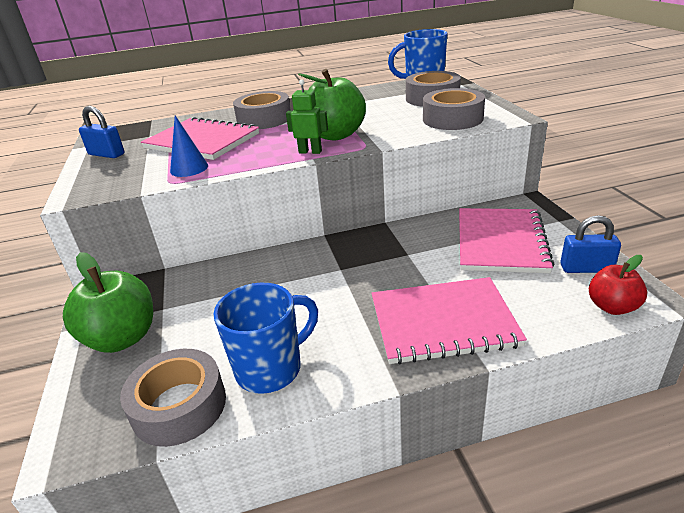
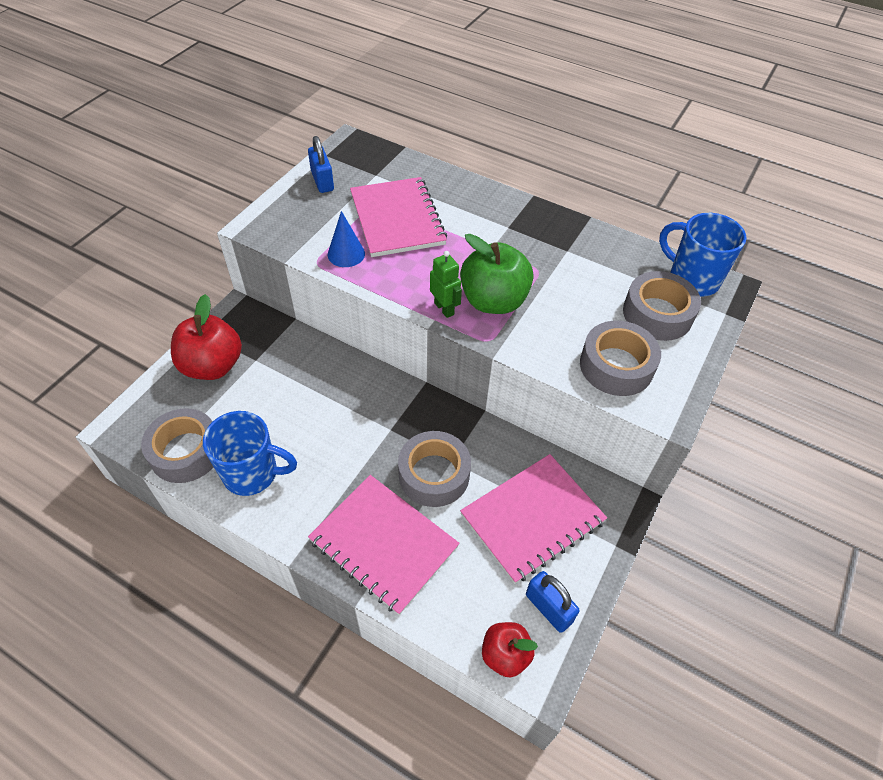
camera: 40 degrees right, 20 degrees up
green apple [63,252,153,353] -> red apple [171,294,242,380]
grey tape [233,91,291,129] -> grey tape moved to [398,431,471,507]

